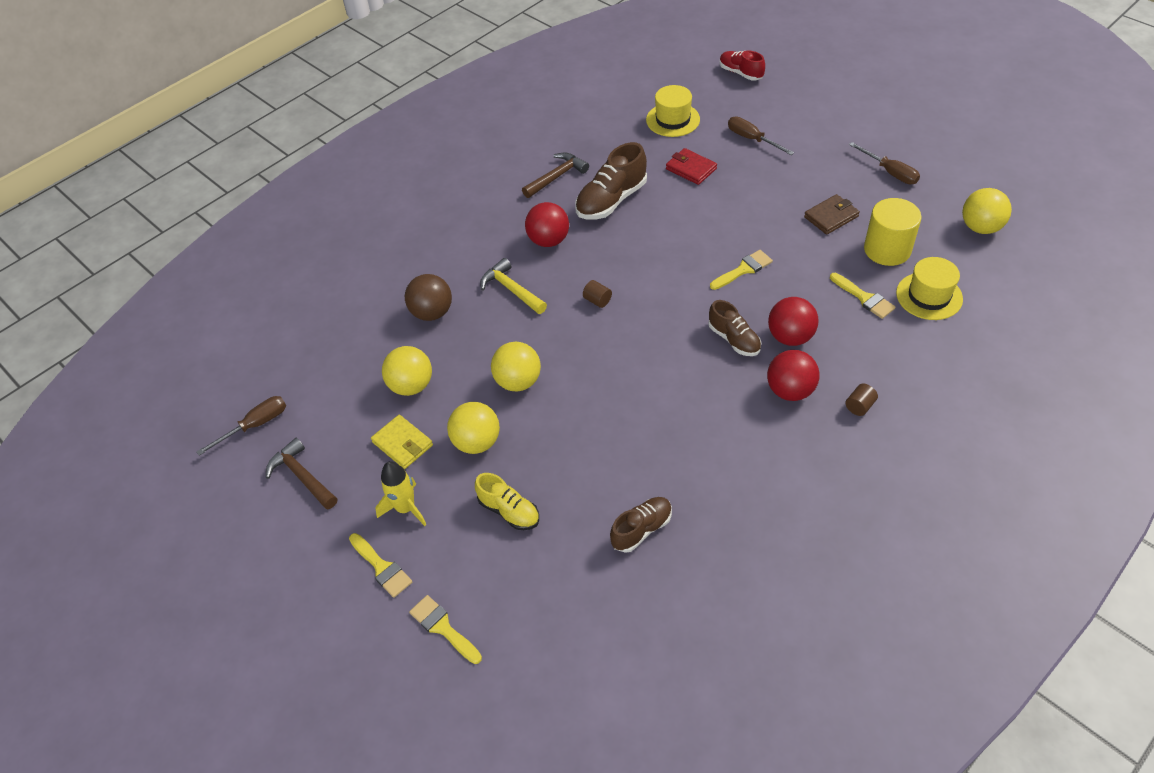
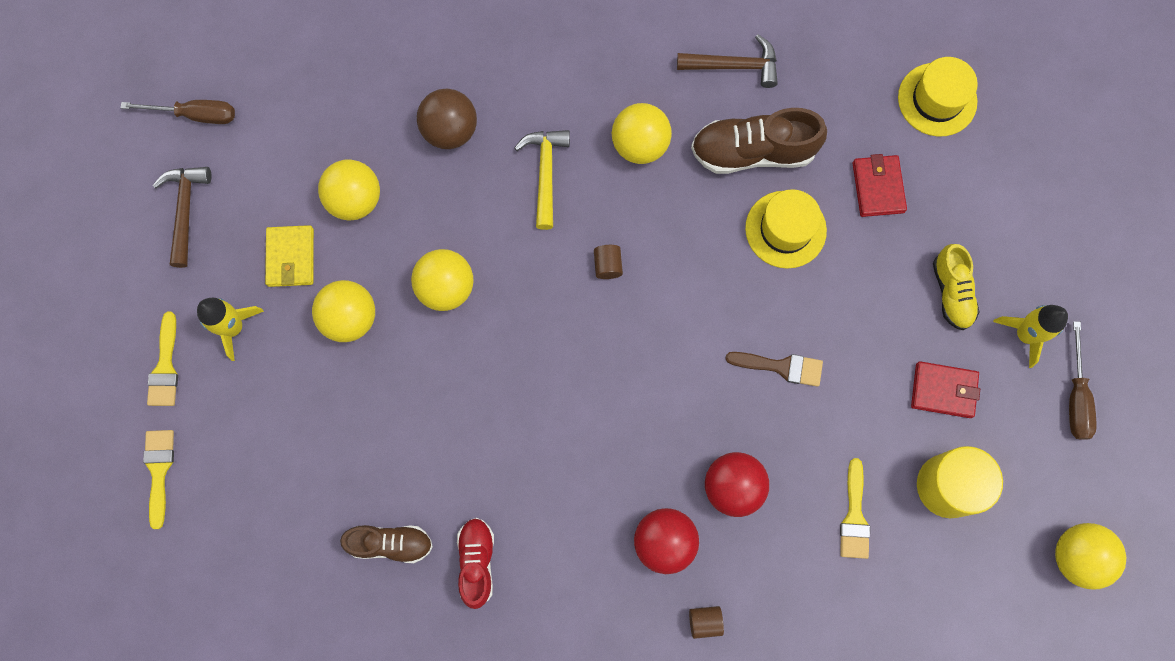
camera: 40 degrees right, 25 degrees up
yellow shoe [475,473,539,530] -> yellow shoe moved to [933,244,979,330]
red ball [525,202,569,247] -> yellow ball [612,103,672,164]
brown shoe [708,300,761,356] -> none
yellow brush [710,250,773,290] -> brown brush [725,352,823,387]
red shoe [720,51,765,81] -> red shoe moved to [457,518,494,609]
brown screwdriver [728,117,794,155] -> none
brown wallet [804,194,860,235] -> red wallet [911,361,980,418]
yellow hat [896,257,963,320] -> yellow hat moved to [745,189,827,269]
none -> yellow rocket [993,305,1068,368]

